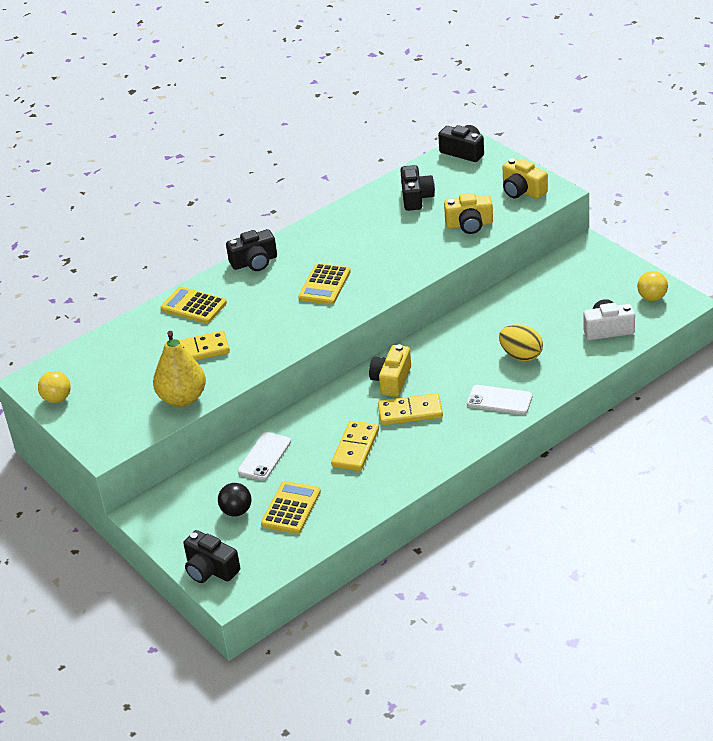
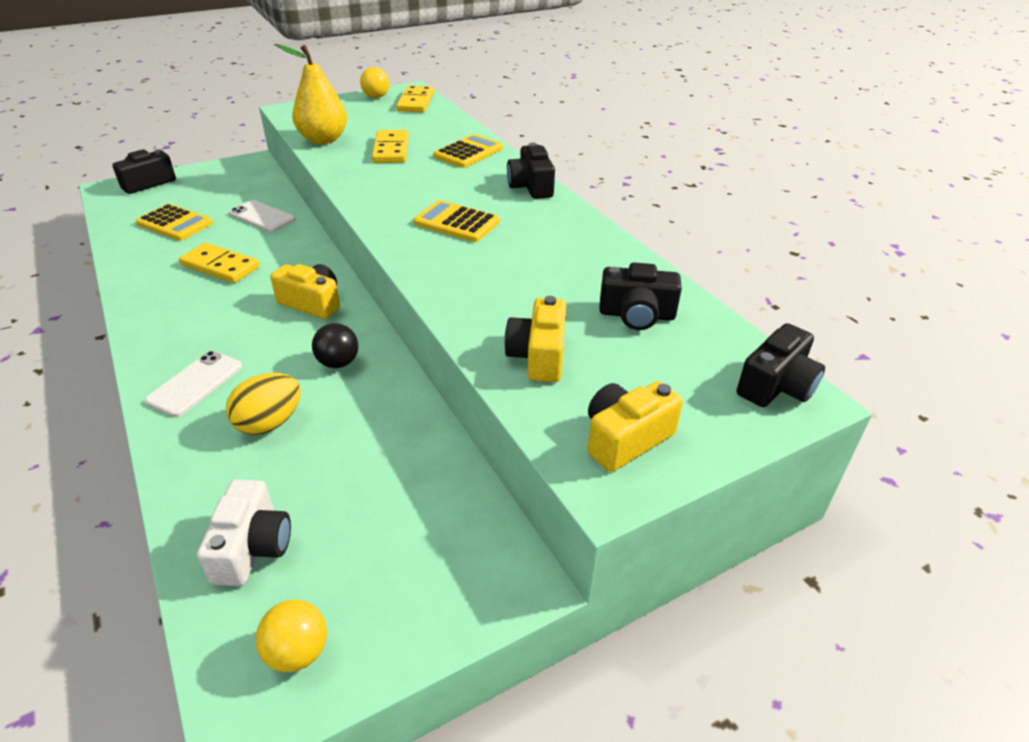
camera: 95 degrees right, 0 degrees up
black ball [218,483,252,517] -> black ball moved to [312,323,358,368]
yellow domino [378,393,443,425] -> yellow domino moved to [396,86,434,112]

